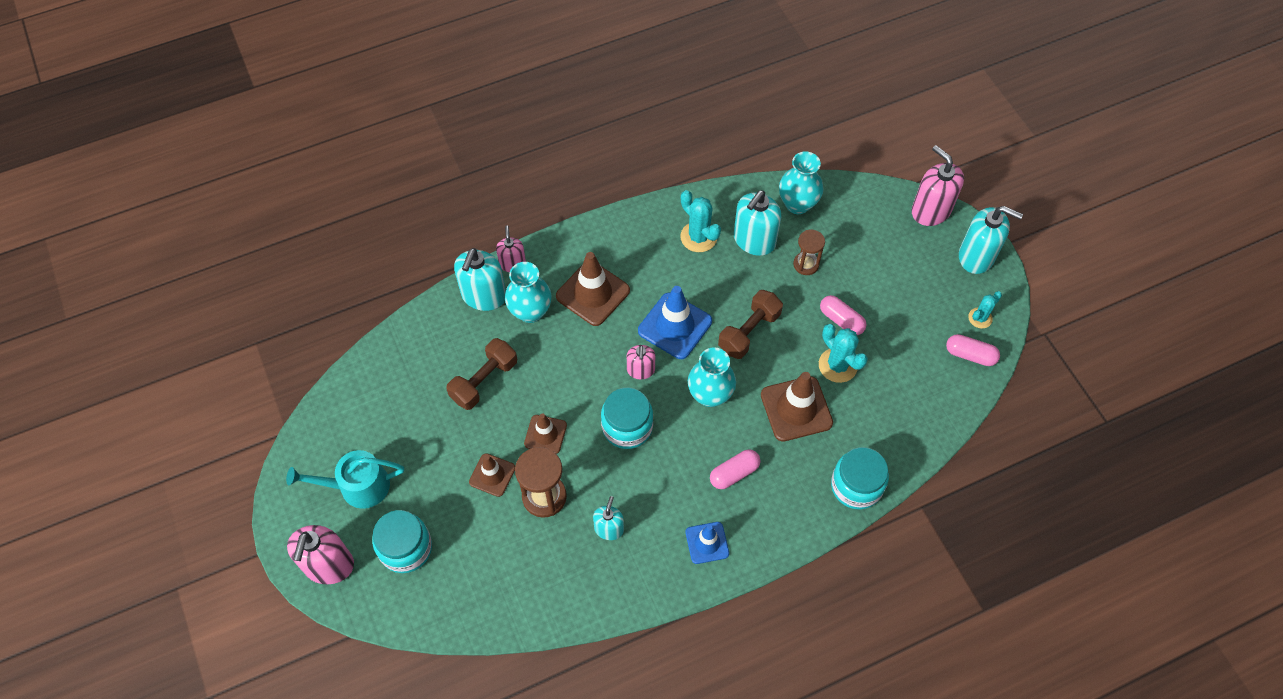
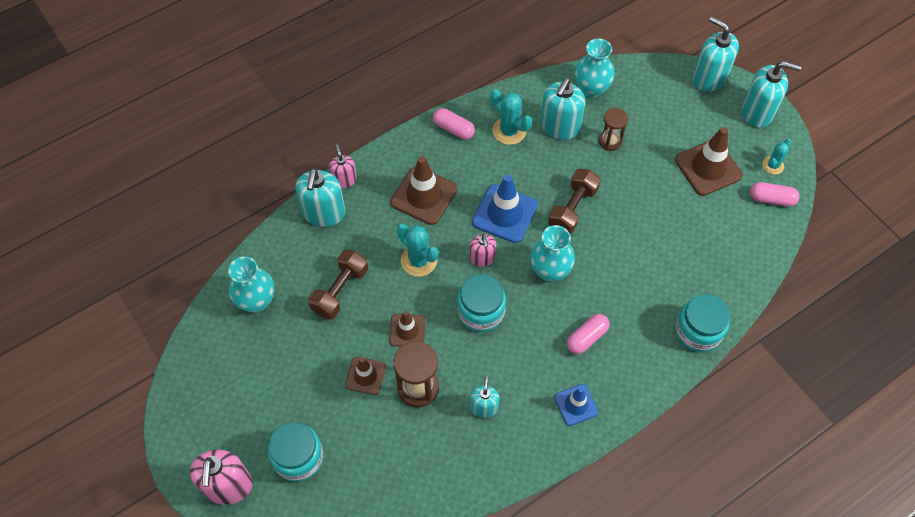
camera: 10 degrees left, 0 degrees up
turquoise watering can [286,450,404,509] -> none
turquoise vase [505,262,552,323] -> turquoise vase moved to [228,257,274,312]
brown traffic cone [761,372,833,442] -> brown traffic cone moved to [675,127,743,196]
turquoise cactus [819,324,868,383] -> turquoise cactus moved to [397,224,439,277]
pink capsule [820,295,867,335] -> pink capsule moved to [433,108,475,139]
pink soap dispenser [912,145,964,226] -> turquoise soap dispenser [693,17,739,92]

